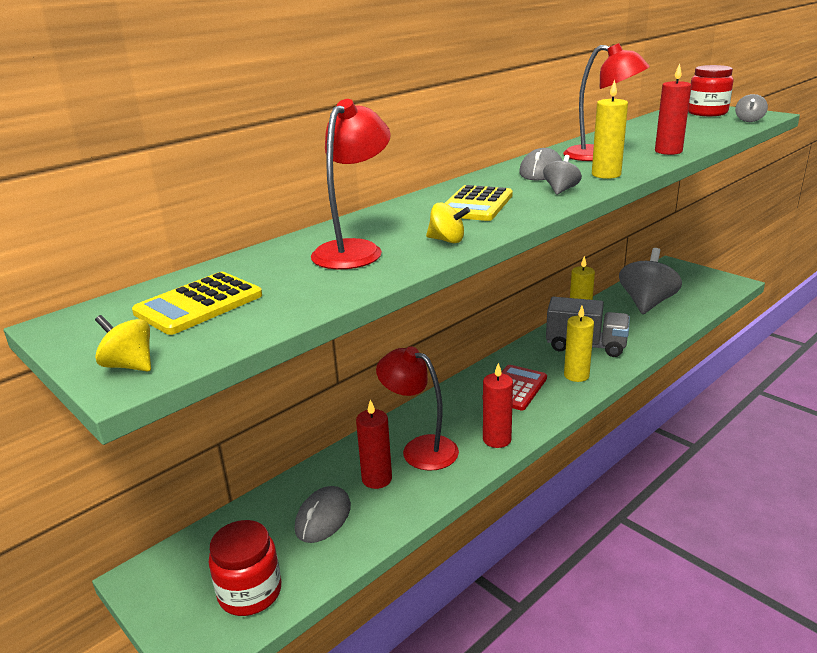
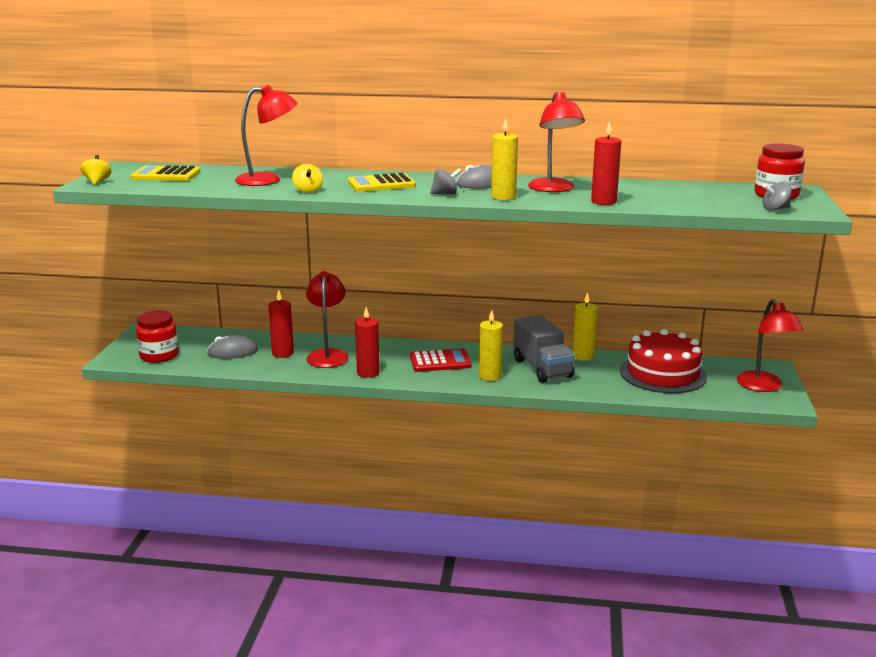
camera: 50 degrees right, 5 degrees down
grey spinning top [619,248,682,314] -> red cake [620,329,707,393]
none -> red lamp [737,299,804,392]

